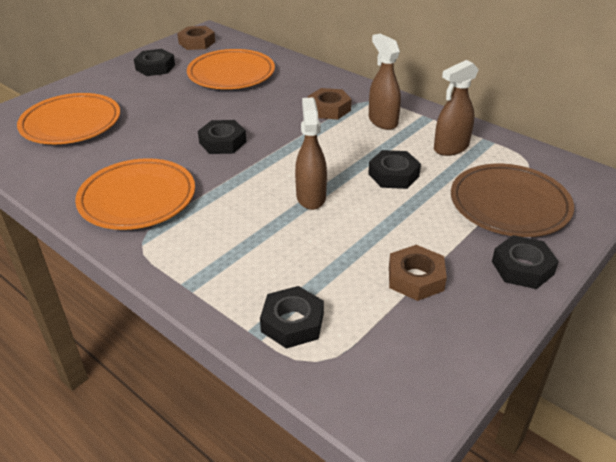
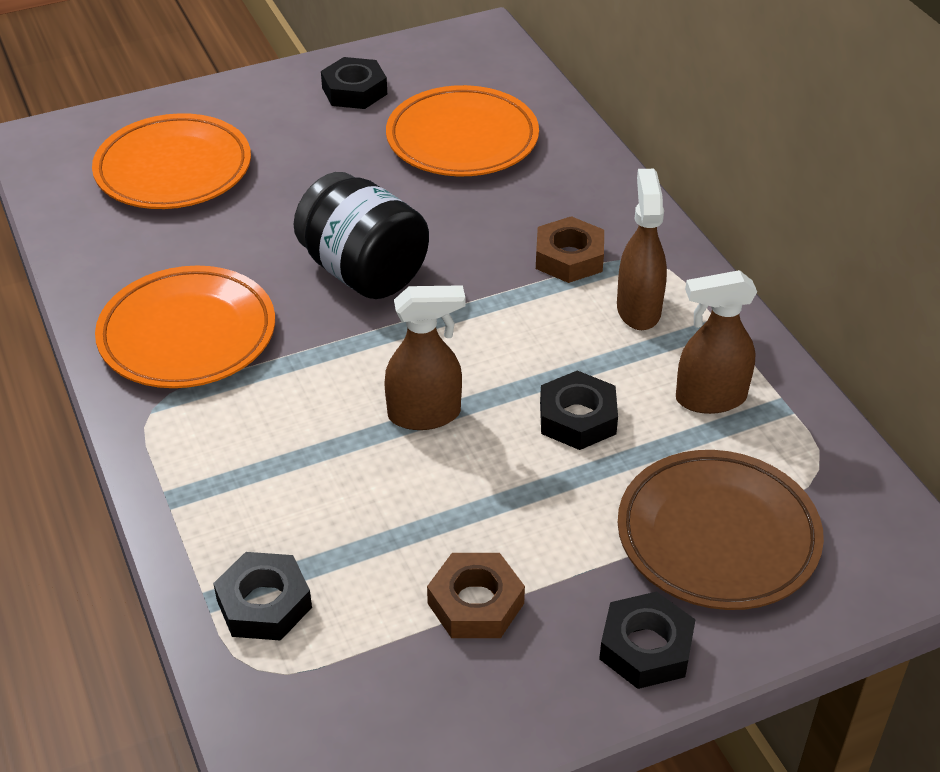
camera: 25 degrees right, 5 degrees up
brown nut [177,26,215,50] -> none
black nut [198,120,246,154] -> black jar [294,172,429,299]
brown spray bottle [295,98,327,210] -> brown spray bottle turned 60 degrees clockwise [384,285,465,430]

